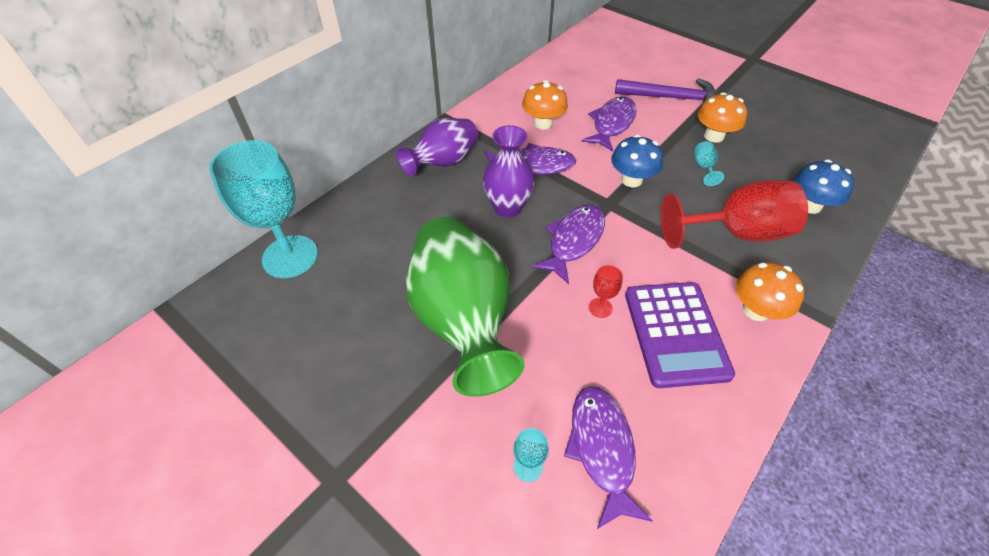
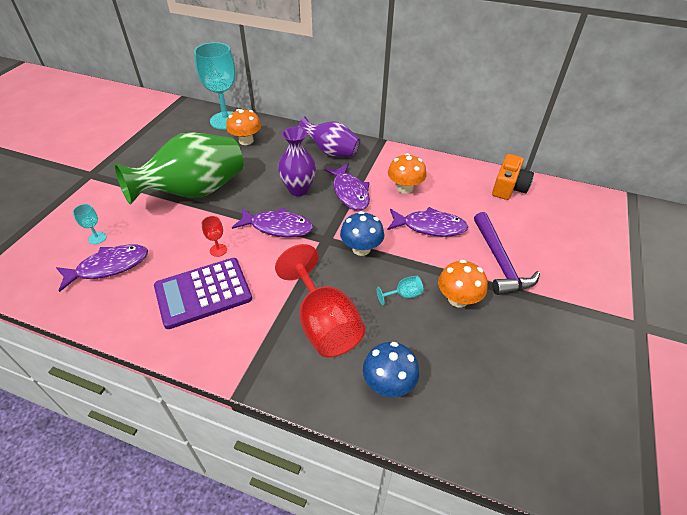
camera: 70 degrees right, 5 degrees down
orange mushroom [736,262,804,321] -> orange mushroom moved to [226,109,261,145]
none -> orange camera [492,154,534,200]

